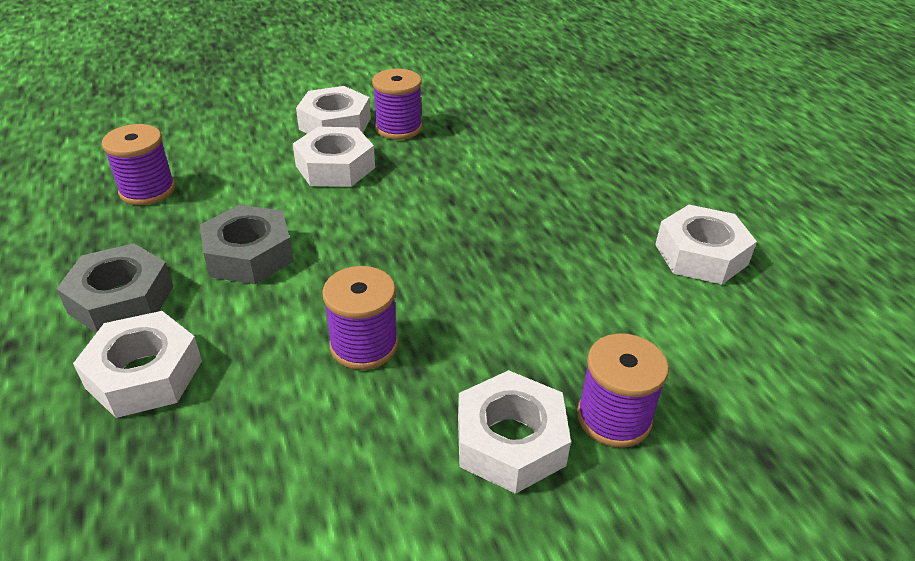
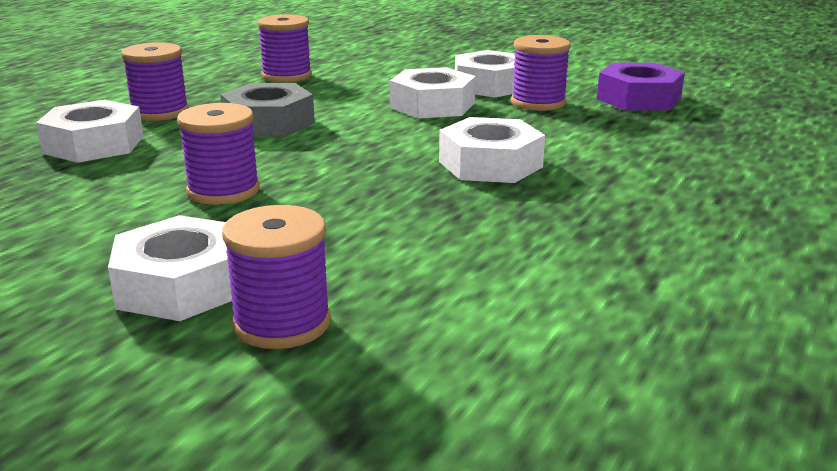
camera: 50 degrees right, 15 degrees down
grey nut [56,243,173,333] -> purple spool [121,42,189,121]
white nut [655,205,757,285] -> white nut moved to [439,117,545,183]
none -> purple nut [597,63,685,111]

